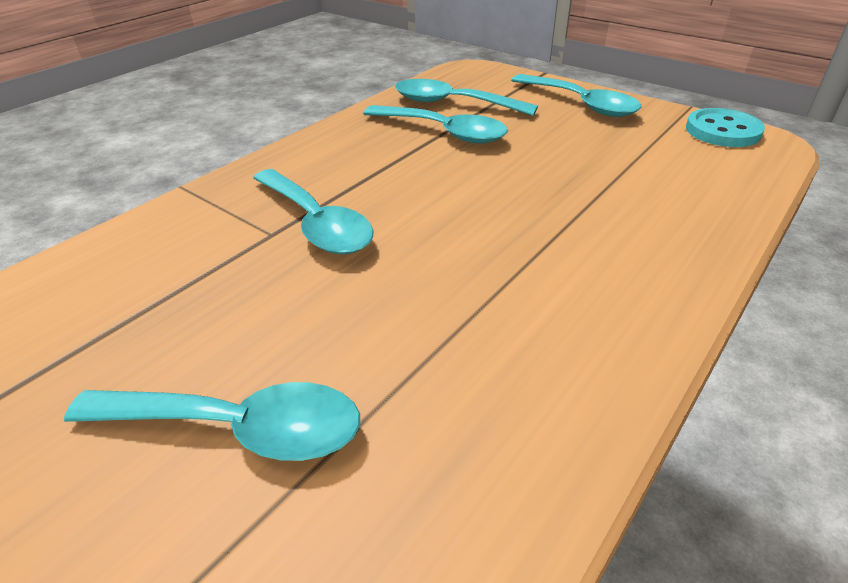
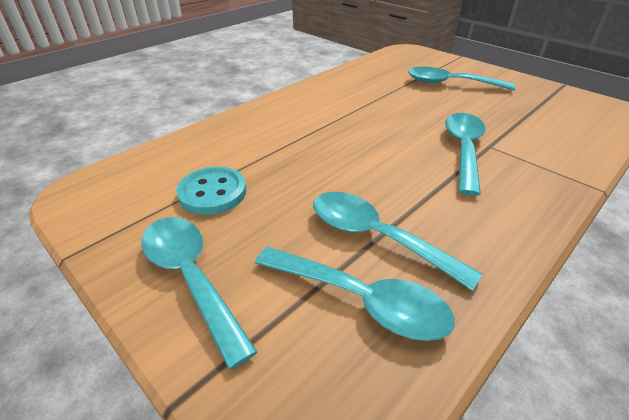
camera: 175 degrees left, 0 degrees up
turquoise spoon [253,169,374,254] -> turquoise spoon turned 45 degrees clockwise [445,113,485,196]
turquoise button [686,108,765,147] -> turquoise button moved to [176,166,247,215]

